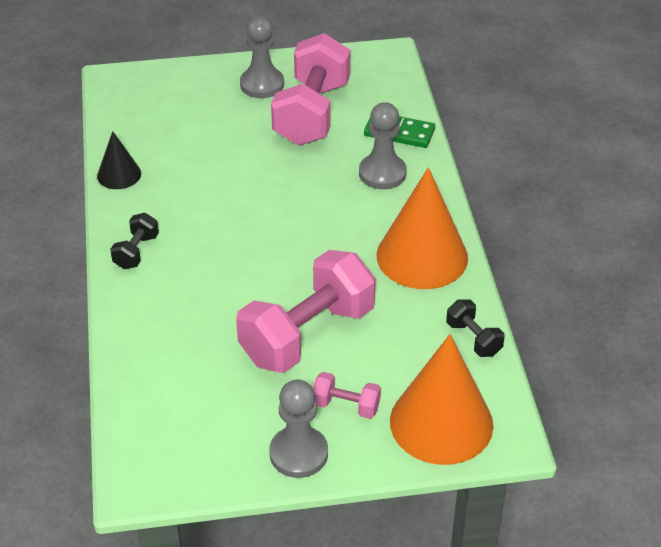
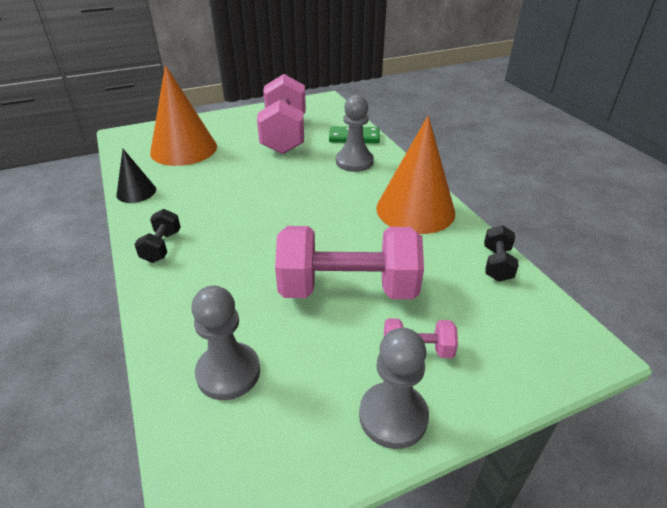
camera: 15 degrees left, 5 degrees down
pink dumbbell [236,250,376,373] -> pink dumbbell turned 60 degrees clockwise [275,226,424,299]
grey pawn [240,16,284,98] -> grey pawn moved to [191,286,260,400]
orange cone [390,334,493,465] -> orange cone moved to [150,65,217,166]
black dumbbell [446,299,505,357] -> black dumbbell turned 60 degrees clockwise [484,225,519,282]

